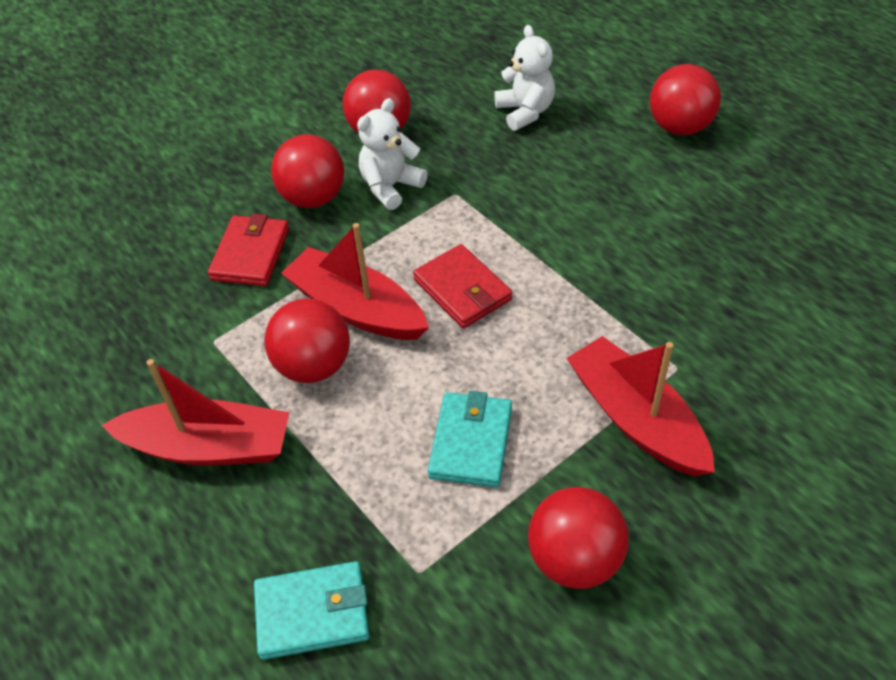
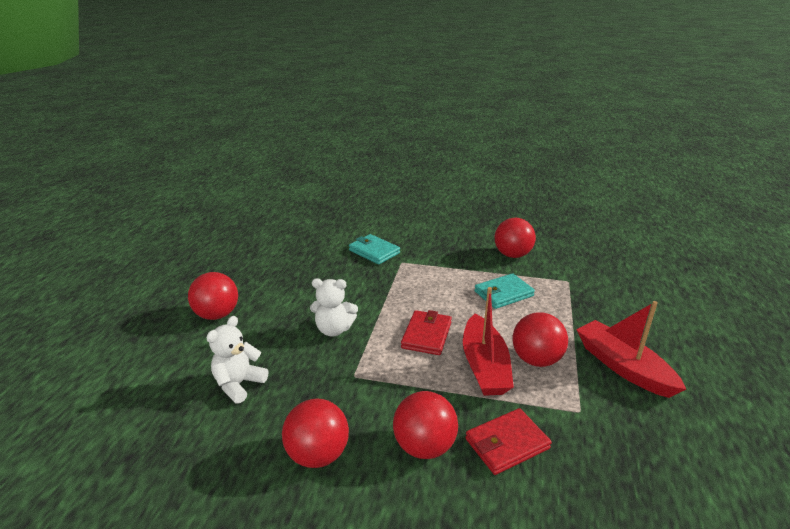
camera: 130 degrees left, 20 degrees down
turquoise wallet [254,561,369,660] -> turquoise wallet moved to [349,234,400,265]
white teddy bear [357,98,428,210] -> white teddy bear moved to [310,278,358,337]
red boat [567,336,715,477] -> none

